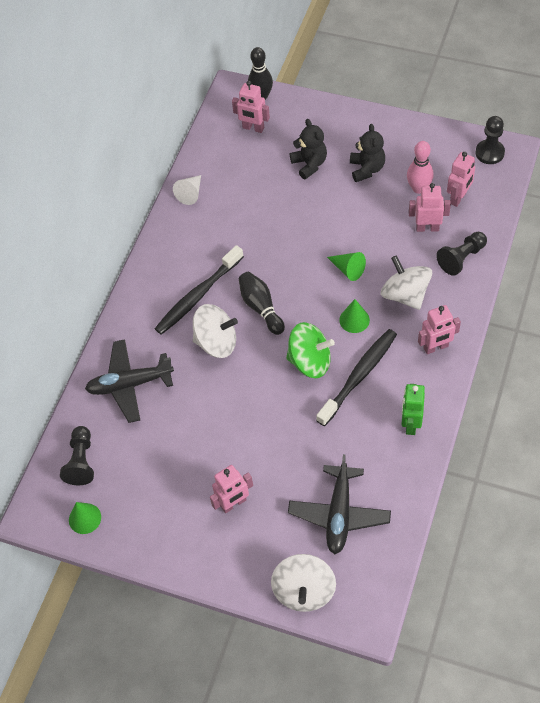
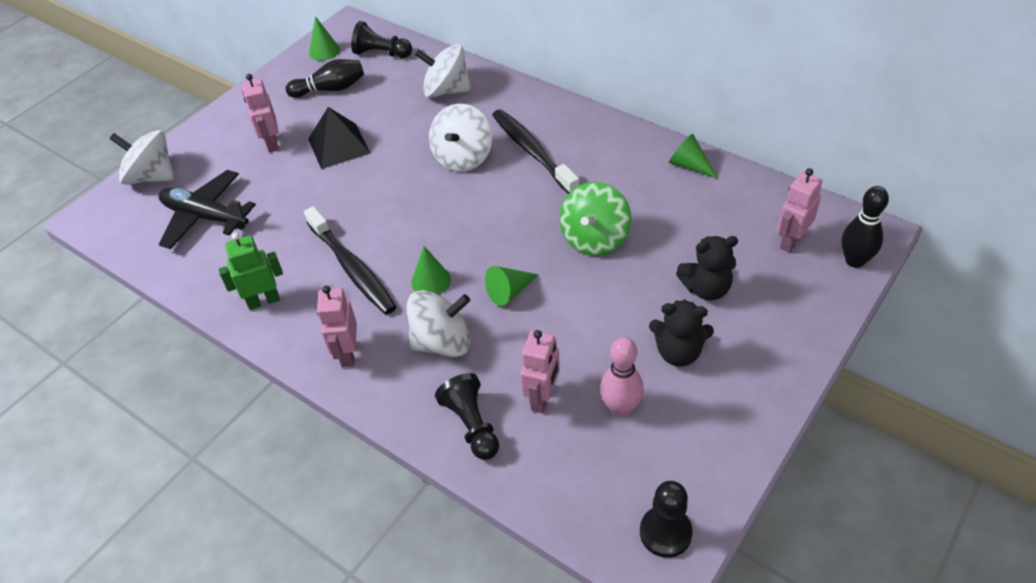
camera: 105 degrees right, 10 degrees down
black plane [85,339,174,423] -> white spinning top [415,44,471,98]
white cone [173,175,201,205] -> green cone [669,134,718,179]
black bowling pin [238,272,285,335] -> black bowling pin moved to [286,59,364,98]
green spinning top [286,322,335,378] -> green spinning top moved to [560,182,631,256]
green robot [401,384,425,435] -> green robot turned 45 degrees counterclockwise [219,232,283,310]
pink robot [447,152,475,207] -> none
none -> black pyramid [308,107,370,169]

